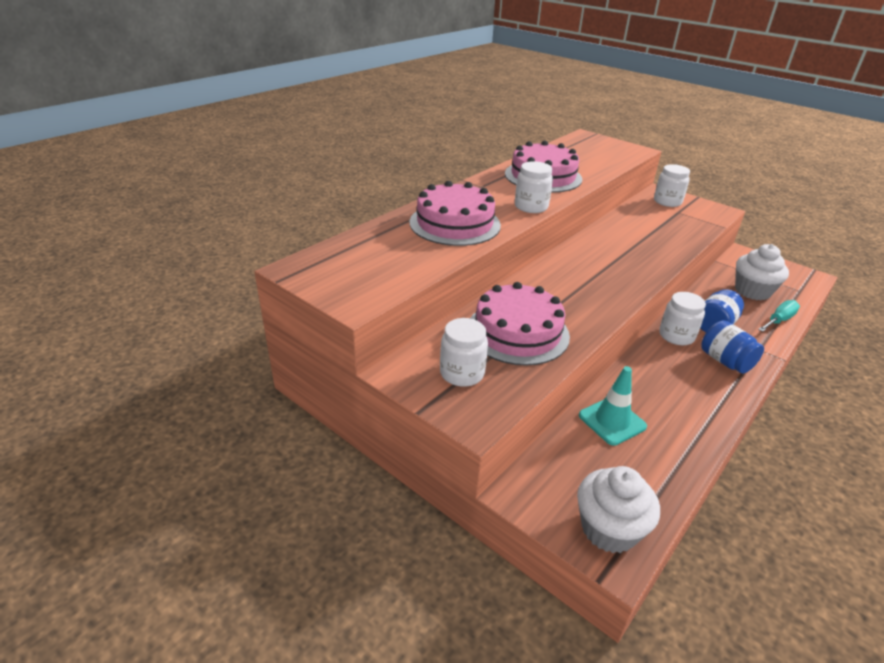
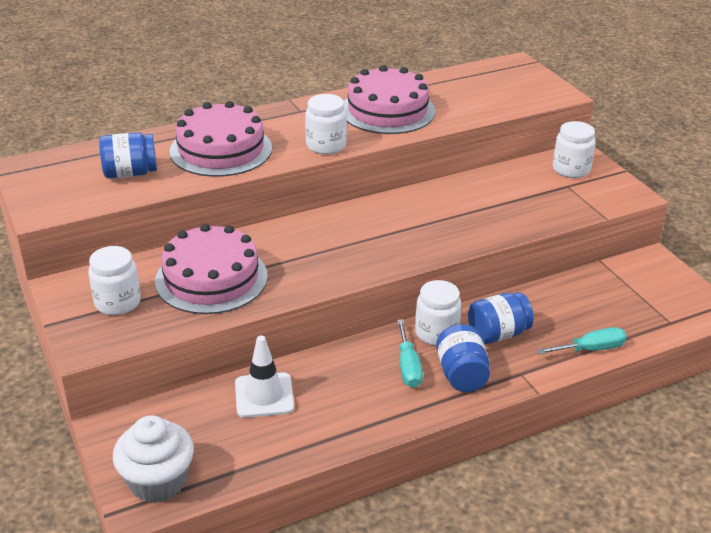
camera: 25 degrees right, 0 degrees up
turquoise traffic cone [579,366,647,446] -> white traffic cone [235,335,294,418]
white cupcake [735,244,789,300] -> none
none -> blue jar [99,132,157,178]
none -> turquoise screwdriver [397,319,423,388]

